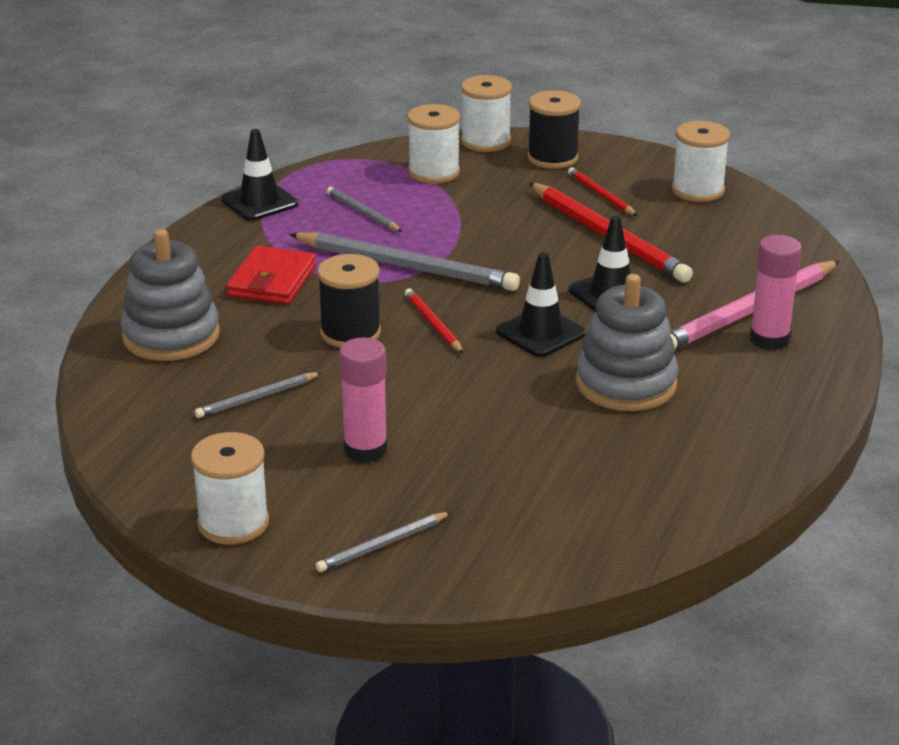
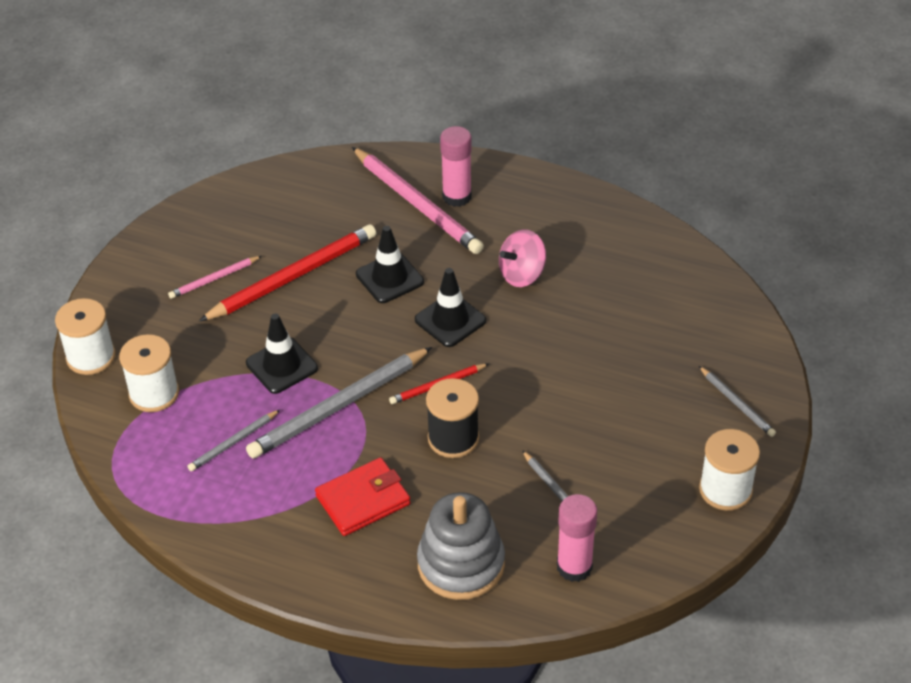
camera: 90 degrees left, 15 degrees up
black traffic cone [221,129,298,221] -> black traffic cone moved to [246,314,318,394]
red wallet [226,246,316,305] -> red wallet turned 45 degrees counterclockwise [315,457,411,536]
grey pencil [289,232,520,291] -> grey pencil turned 150 degrees counterclockwise [246,347,432,459]
pink glue stick [339,337,387,463] -> pink glue stick moved to [557,494,597,582]
black spool [528,90,581,169] -> none
red pencil [568,167,638,216] -> pink pencil [168,256,262,299]
grey stacking toy [576,274,679,411] -> pink spinning top [499,229,546,287]
white spool [672,121,730,202] -> none

